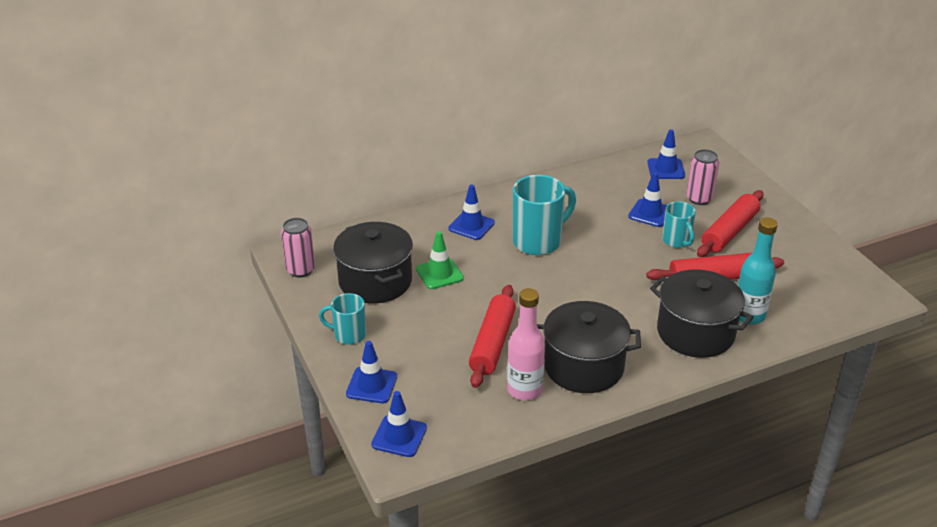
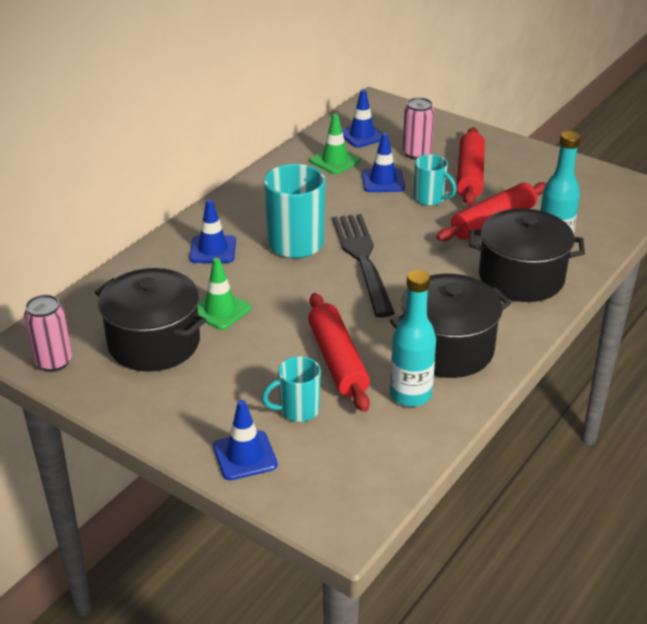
camera: 30 degrees left, 0 degrees up
turquoise mug [319,293,366,345] -> turquoise mug moved to [262,356,321,422]
blue traffic cone [371,391,427,457] -> none
pink bottle [507,288,545,400] -> turquoise bottle [390,270,436,407]
none -> green traffic cone [310,114,360,174]
none -> black fork [332,214,395,317]

